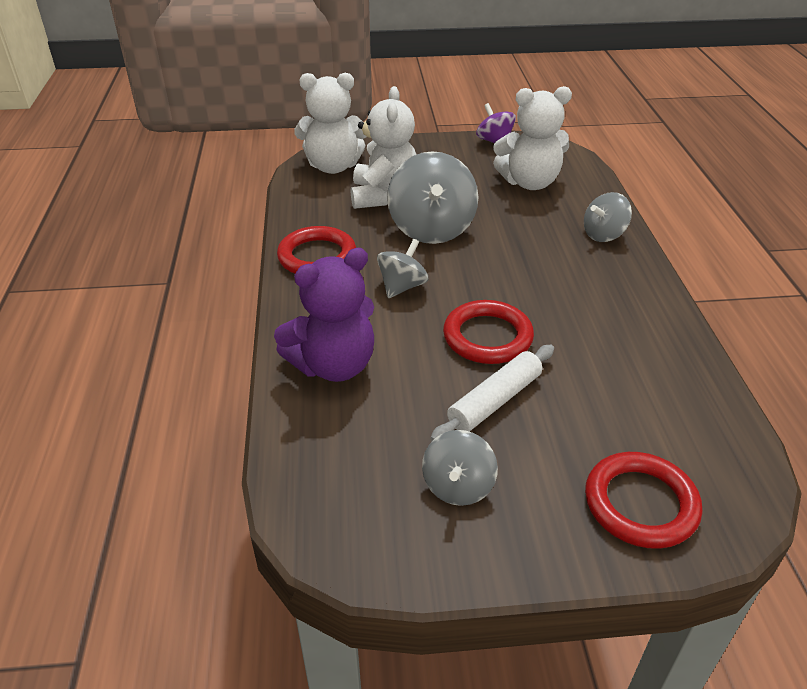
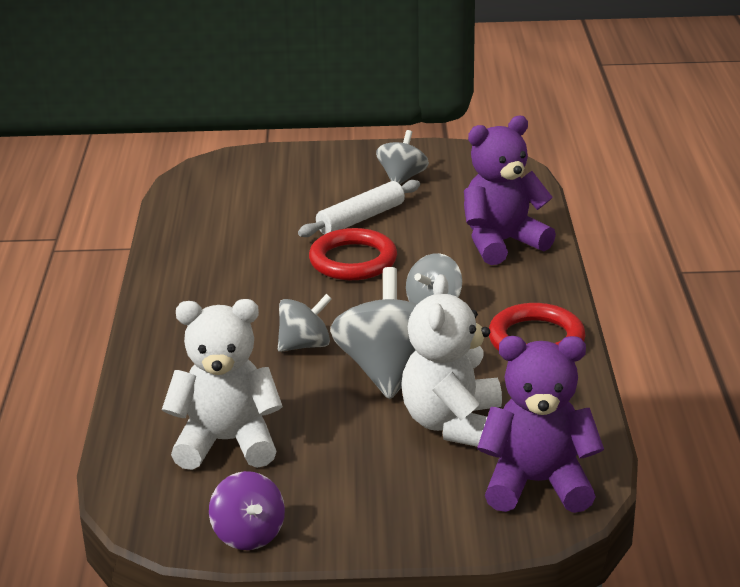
camera: 175 degrees left, 10 degrees down
white teddy bear [294,73,367,174] -> purple teddy bear [477,336,604,513]
grey spinning top [584,192,632,242] -> grey spinning top moved to [278,294,332,352]
red ring [585,452,702,549] -> none

